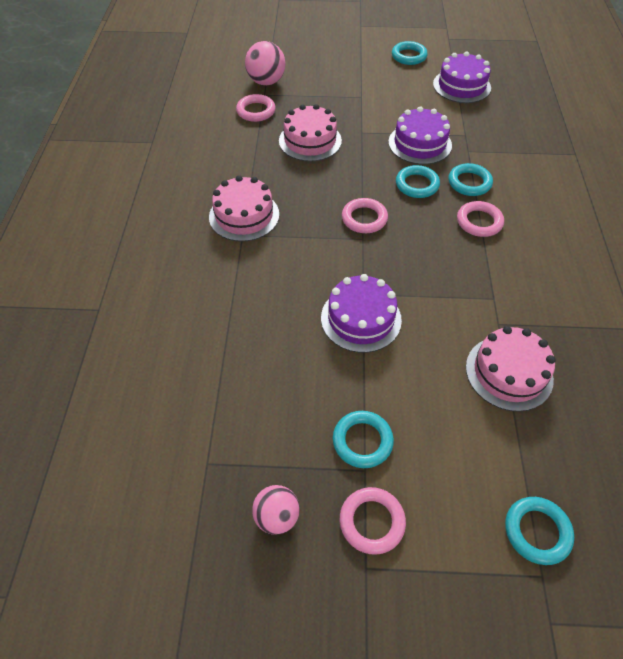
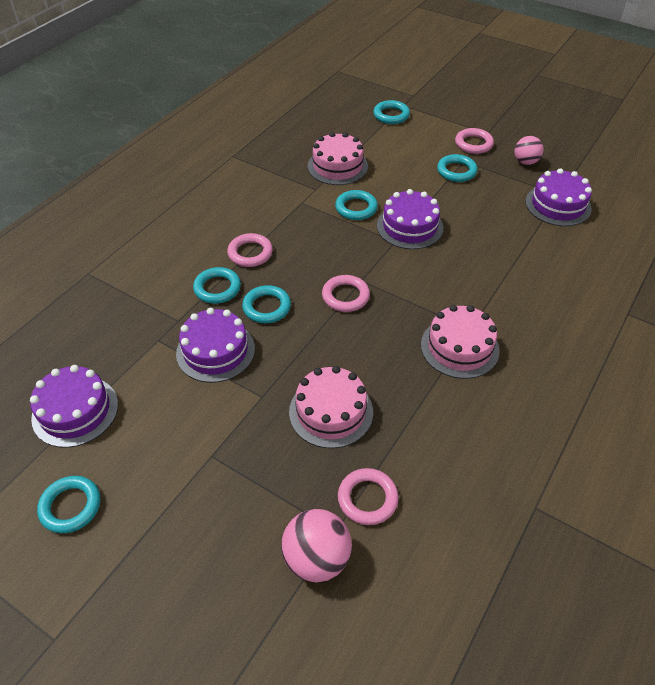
camera: 150 degrees left, 5 degrees down
none -> turquoise ring [335,190,378,220]
none -> purple cake [526,168,592,226]

